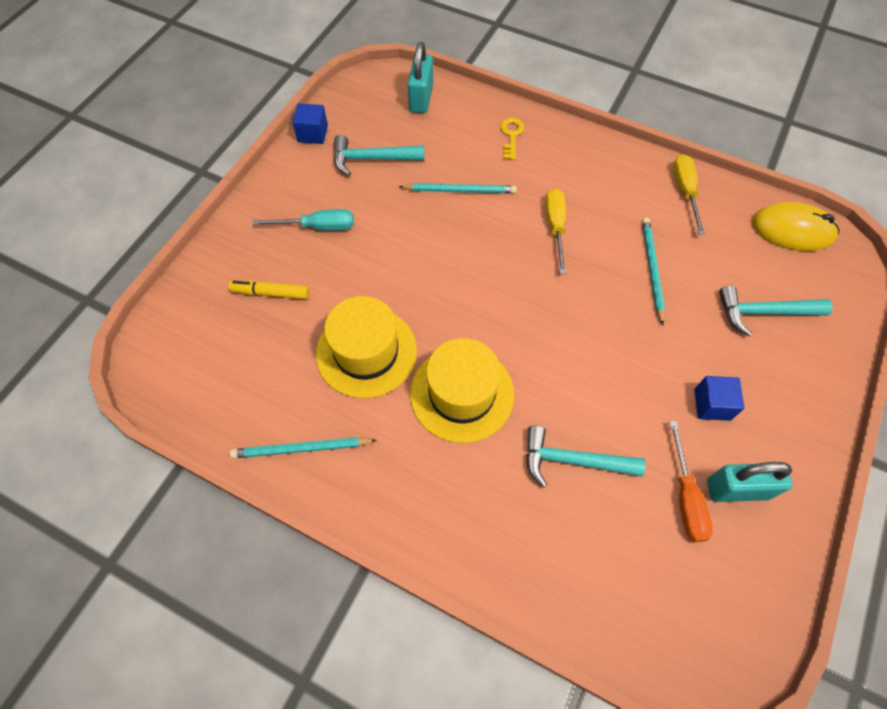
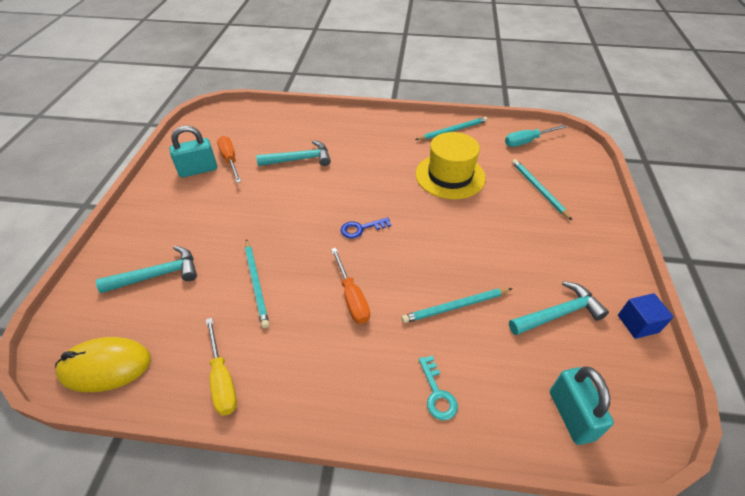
camera: 160 degrees right, 15 degrees down
yellow marker [228,280,309,299] -> turquoise pencil [512,159,572,220]
turquoise screwdriver [253,209,354,231] -> turquoise screwdriver moved to [505,125,567,147]
yellow hat [410,338,514,443] -> none
yellow key [500,118,524,160] -> turquoise key [419,355,458,420]
yellow screwdriver [545,188,566,274] -> orange screwdriver [331,248,370,324]
blue cube [694,376,744,421] -> none
none -> blue key [341,217,391,239]

